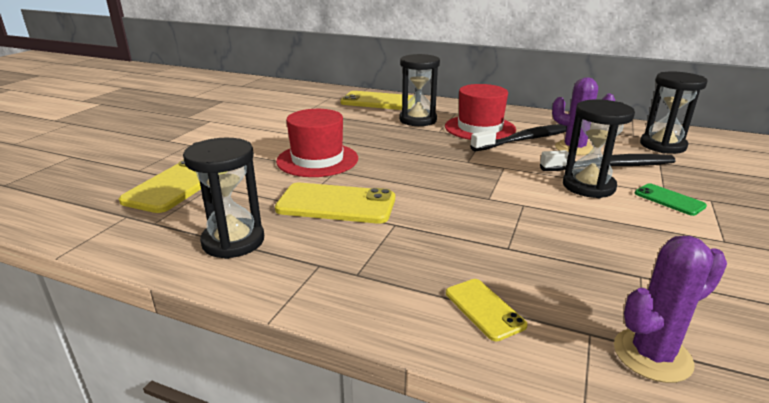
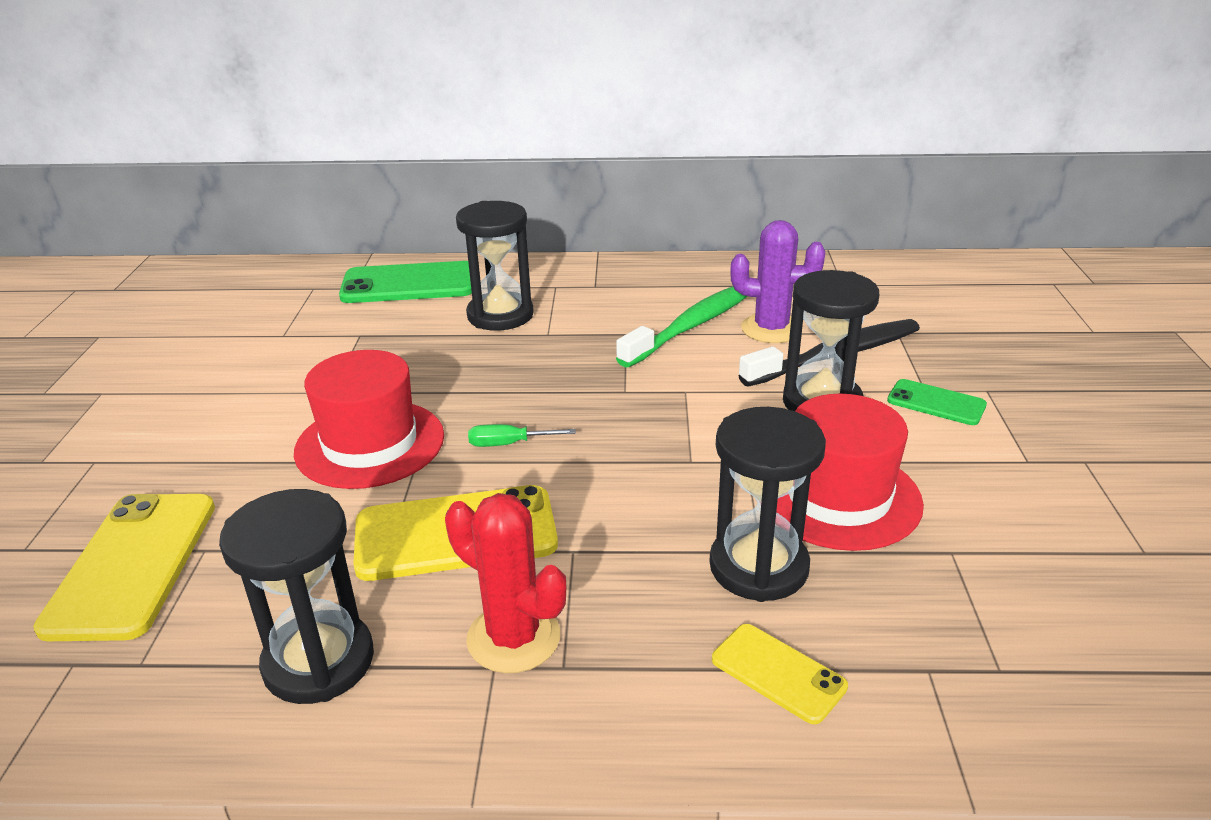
camera: 20 degrees left, 5 degrees up
yellow phone [340,91,413,110] -> green phone [339,261,472,303]
red hat [445,84,516,140] -> red hat moved to [776,394,924,551]
black toothbrush [470,124,567,152] -> green toothbrush [616,286,748,367]
purple cactus [614,236,727,383] -> none
black hourglass [640,71,708,154] -> black hourglass moved to [709,407,826,602]
none -> red cactus [445,493,566,673]
none -> green screwdriver [468,424,576,447]

